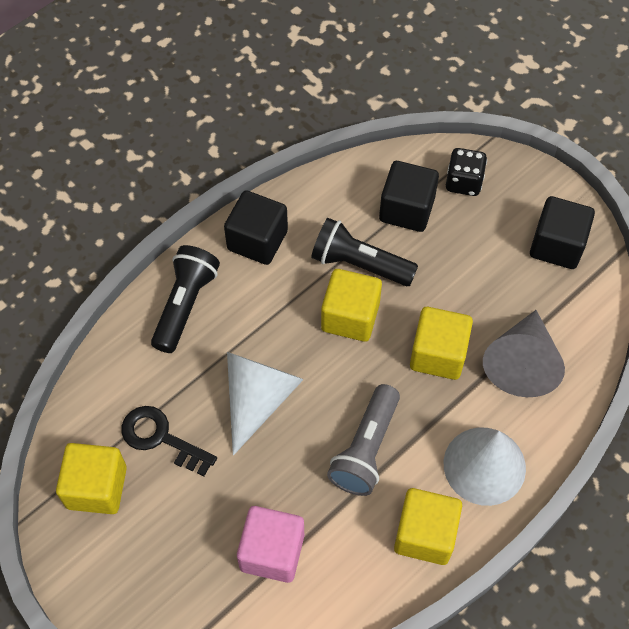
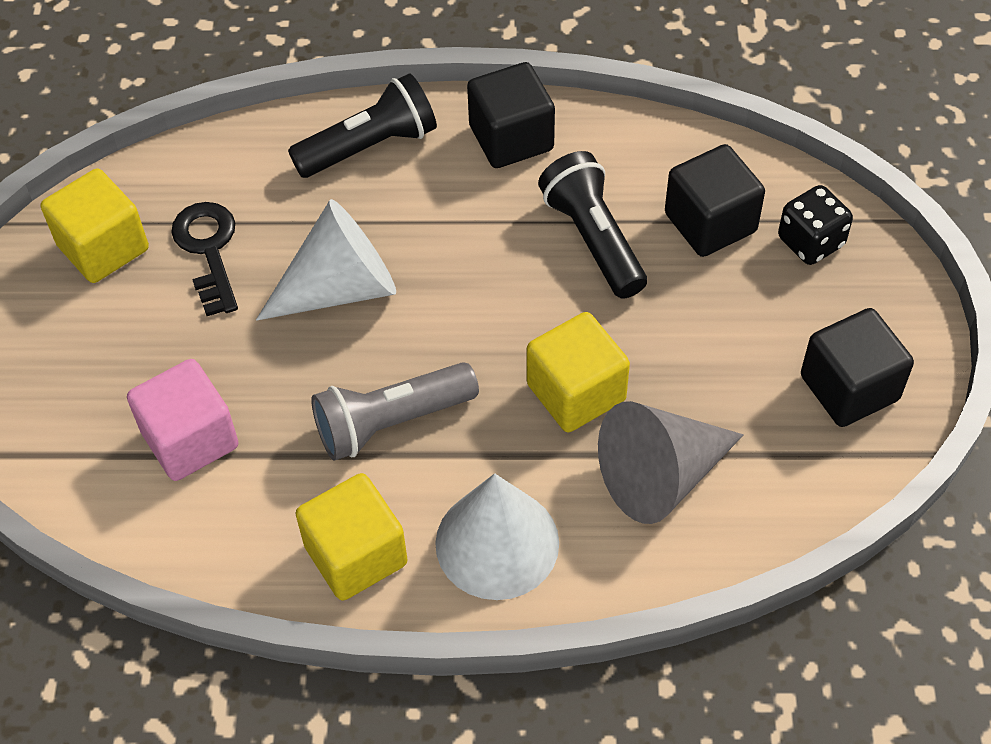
camera: 45 degrees right, 5 degrees down
yellow cube [321,269,382,342] -> none

